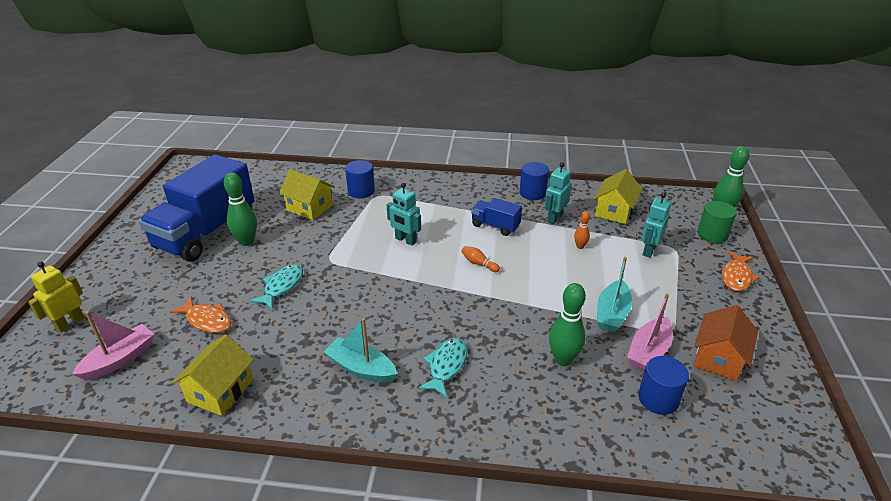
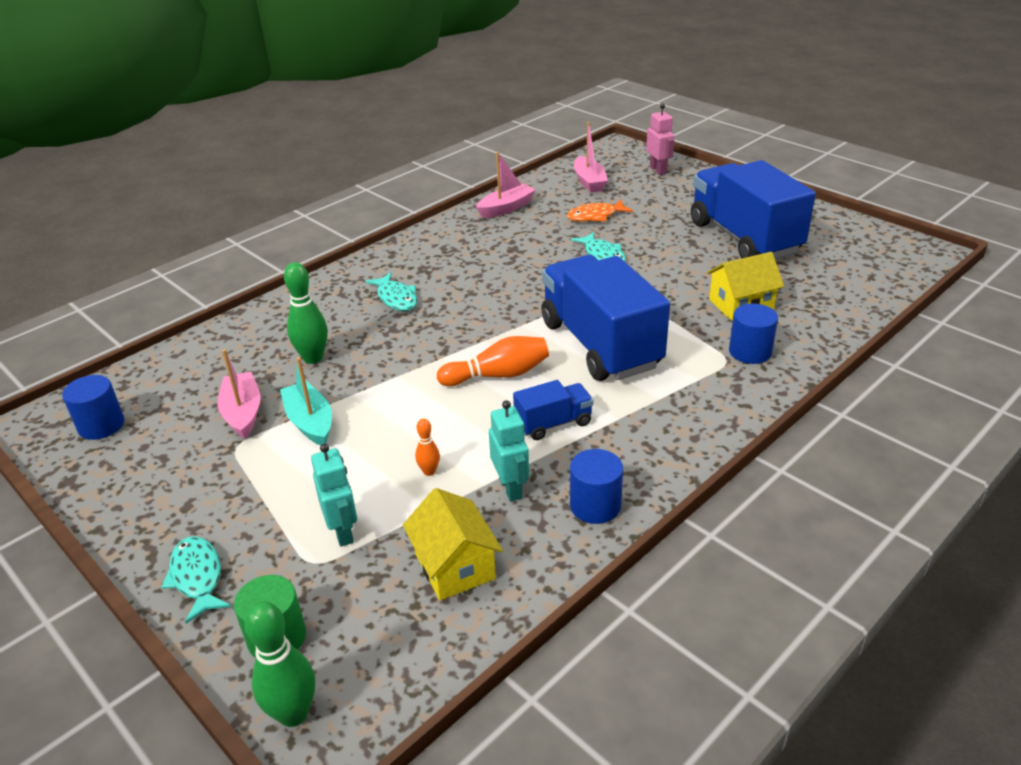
camera: 130 degrees right, 0 degrees up
yellow robot [28,262,84,333] -> pink robot [646,103,674,175]
yellow house [172,334,254,416] -> pink boat [476,152,536,218]
green bowling pin [223,173,257,246] -> none
turquoise boat [324,318,397,383] -> none
turquoise robot [387,183,421,246] -> blue truck [541,255,670,381]
orange bowling pin [461,246,500,272] -> orange bowling pin [437,336,549,386], size x1.89
blue cylinder [638,356,689,415] -> blue cylinder moved to [62,375,124,440]
orange house [694,305,758,381] -> none
orange fish [722,251,760,291] -> turquoise fish [161,536,231,623]

